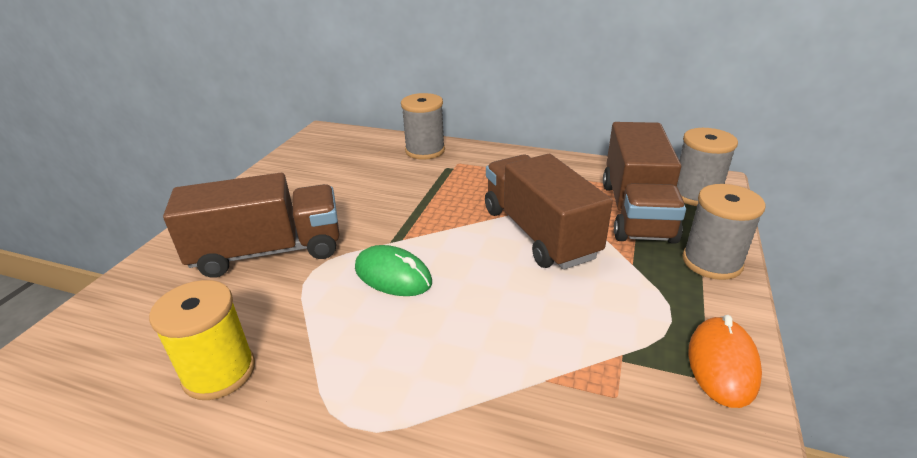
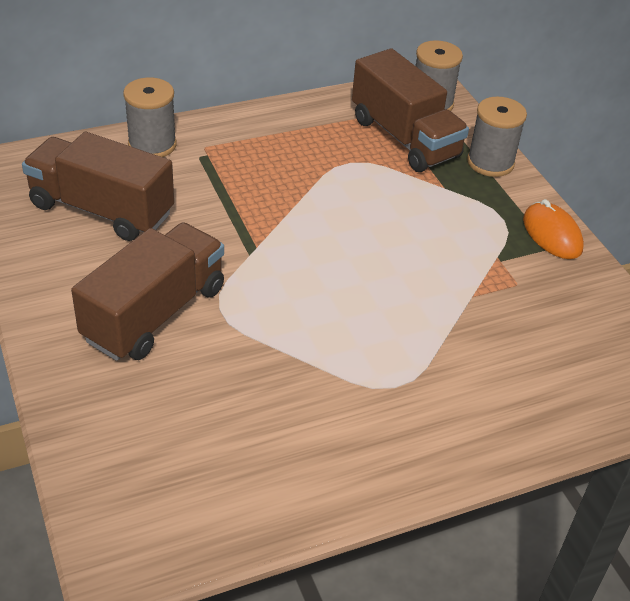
camera: 45 degrees left, 10 degrees up
yellow spool [149,280,255,400] -> none
green mouse [355,245,432,296] -> none
brown truck [485,154,613,269] -> brown truck moved to [22,132,174,241]

